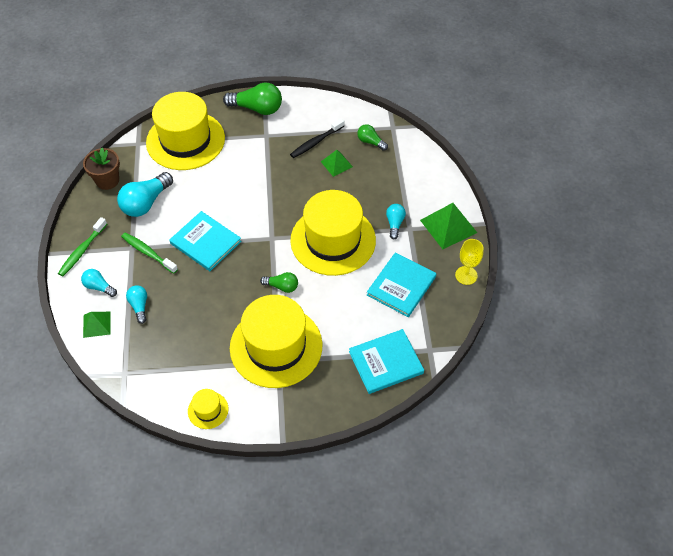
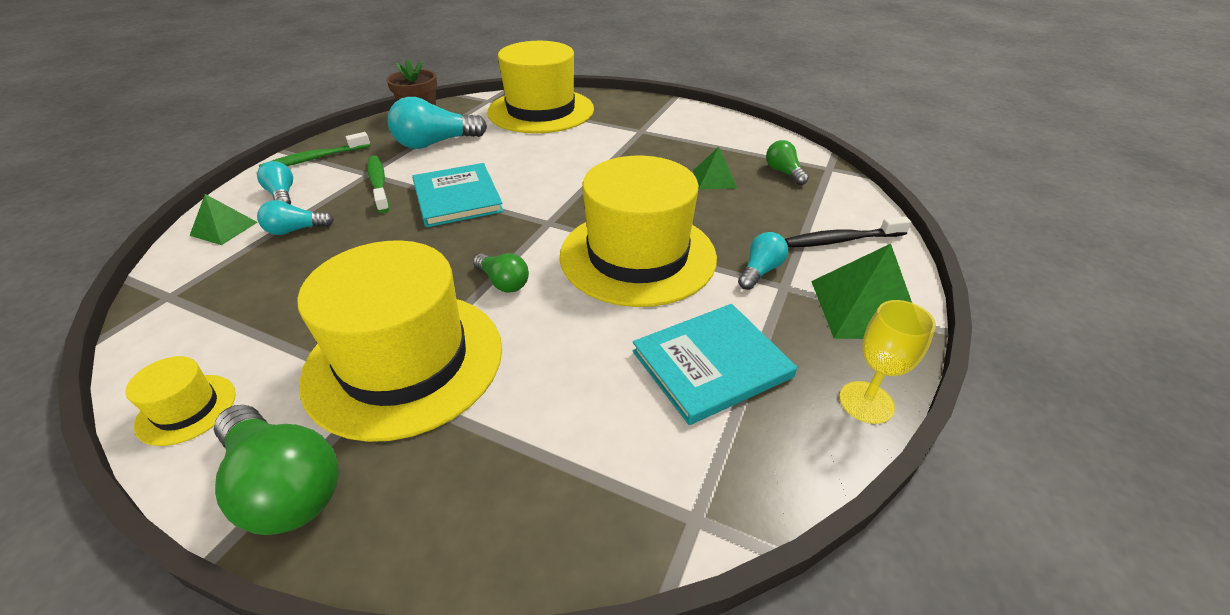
camera: 30 degrees right, 15 degrees down
turquoise light bulb [126,285,147,324] -> turquoise light bulb turned 120 degrees counterclockwise [257,200,334,235]
green light bulb [223,83,282,115] -> green light bulb moved to [214,405,339,535]
black toothbrush [290,118,344,158] -> black toothbrush moved to [785,216,911,248]
turquoise book [349,329,424,394] -> none

